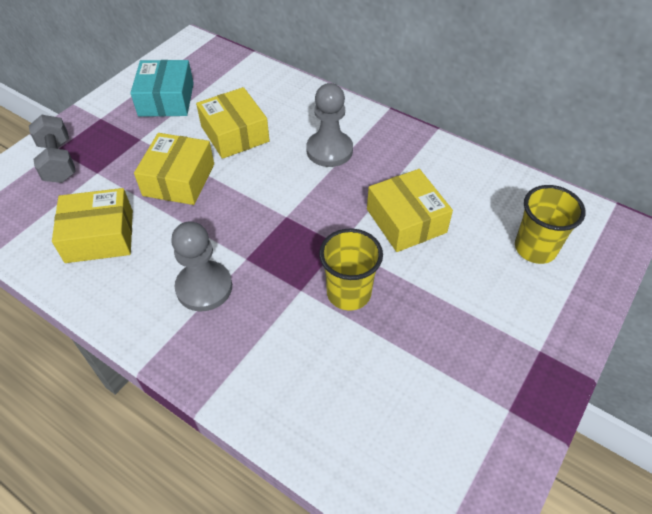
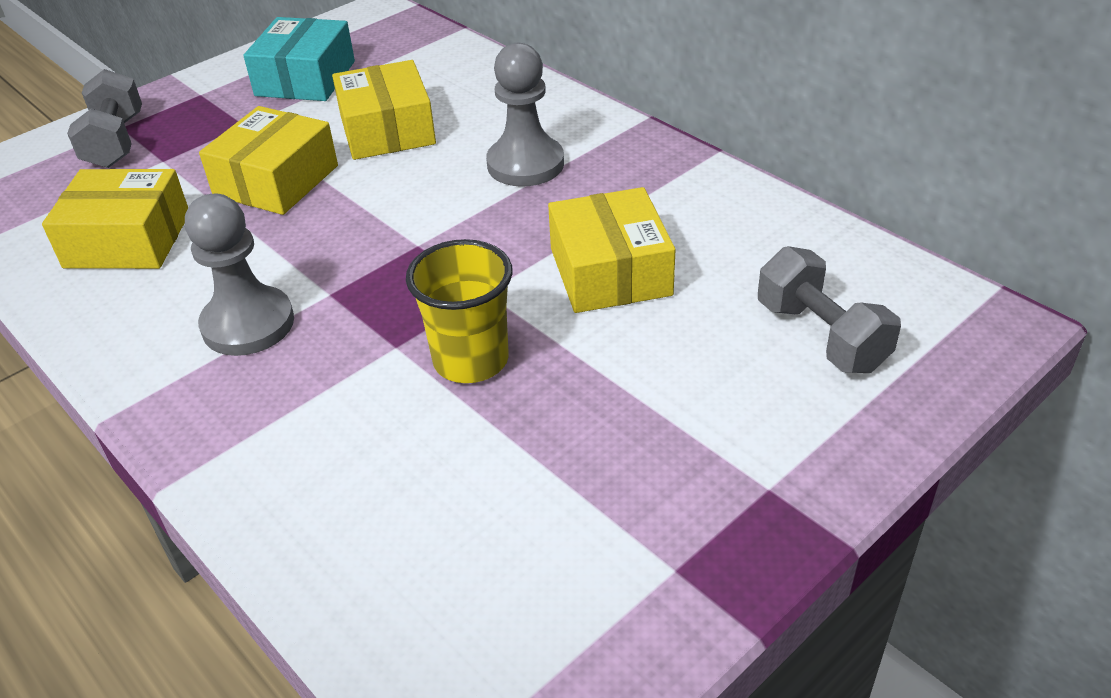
camera: 15 degrees right, 10 degrees down
yellow cup [515,185,585,264] -> grey dumbbell [758,246,901,373]

